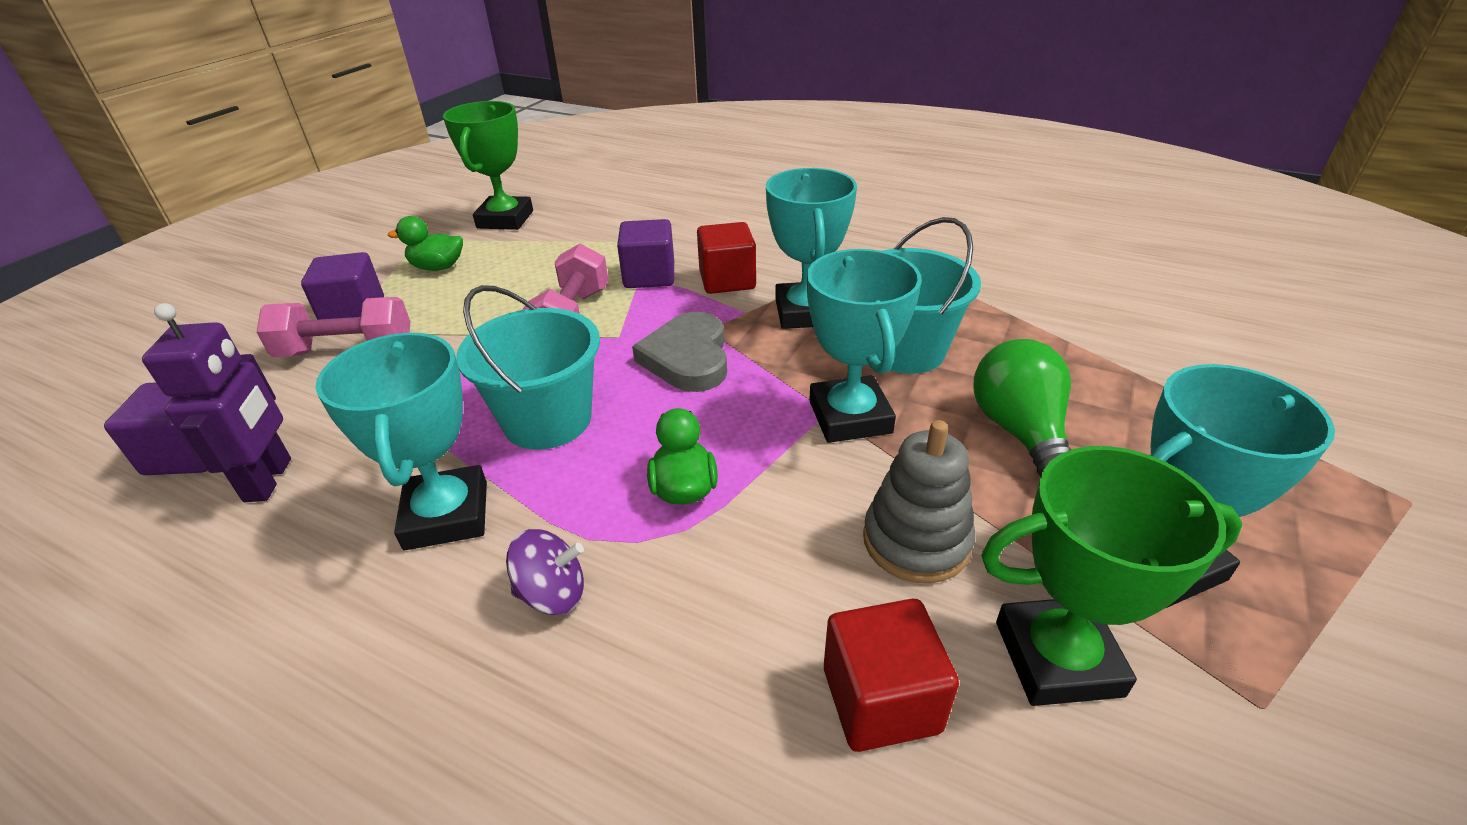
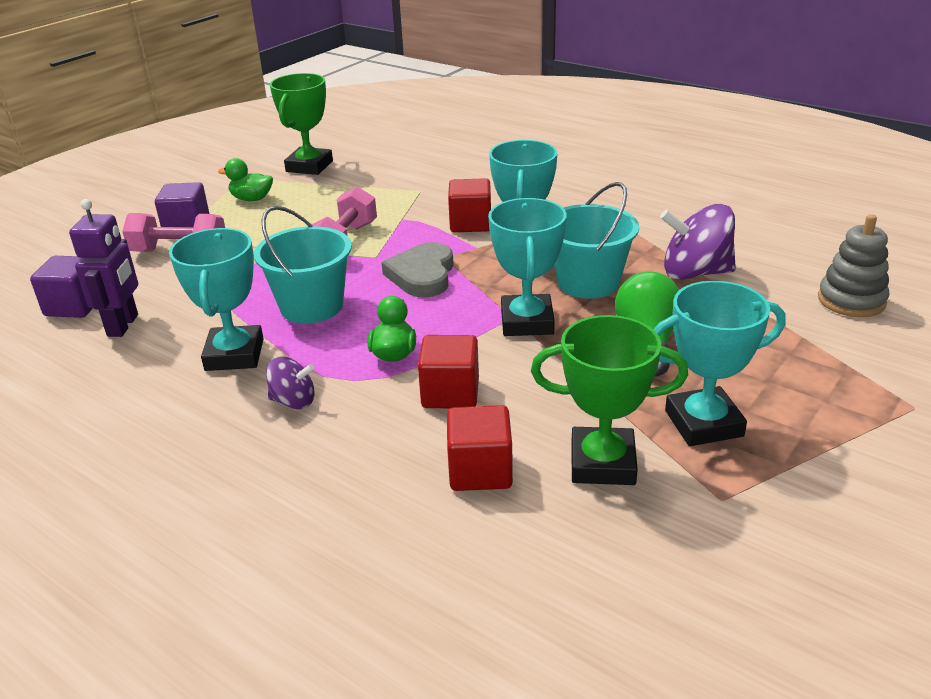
camera: 10 degrees right, 5 degrees down
purple cube [617,219,674,288] -> none
grey stacking toy [863,420,975,583] -> grey stacking toy moved to [818,214,889,317]
none -> red cube [418,335,479,408]
none -> purple spinning top [660,204,736,280]

